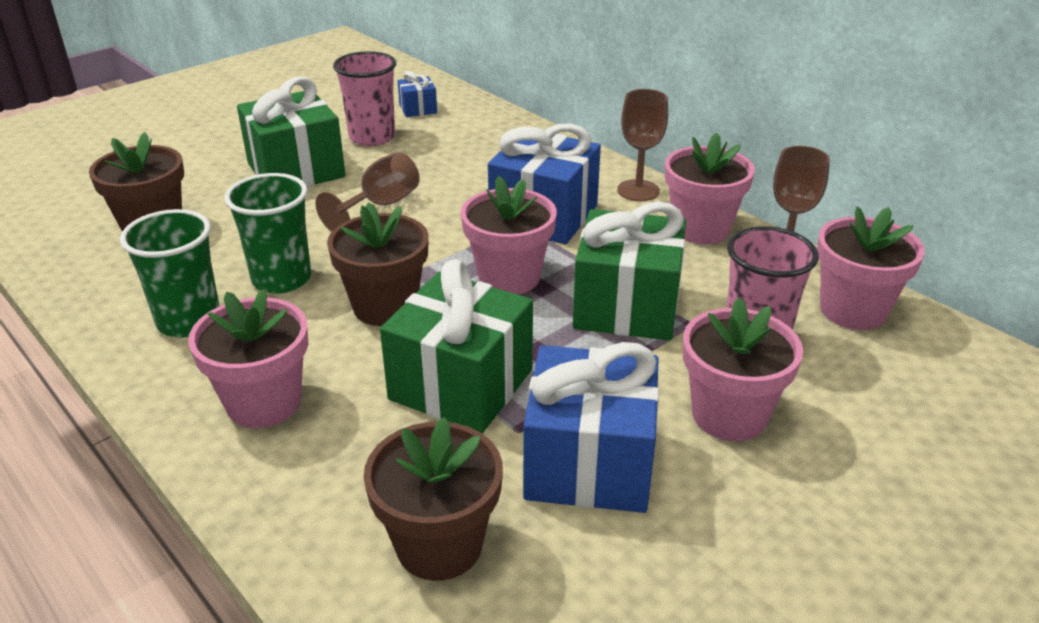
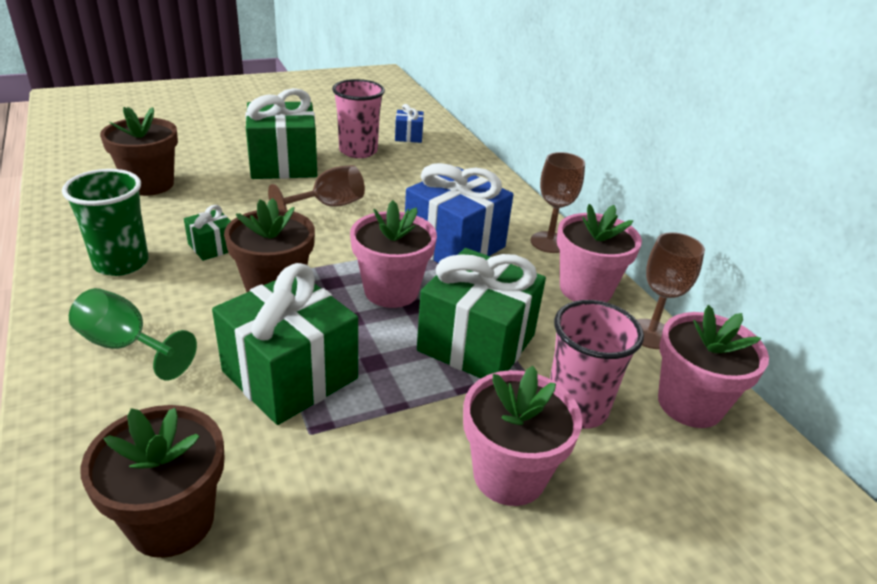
camera: 15 degrees right, 0 degrees up
pink flower pot [188,289,308,428] -> green goblet [69,288,197,380]
green cup [224,173,311,294] -> green gift [184,205,231,261]
blue gift [523,342,659,513] -> none

